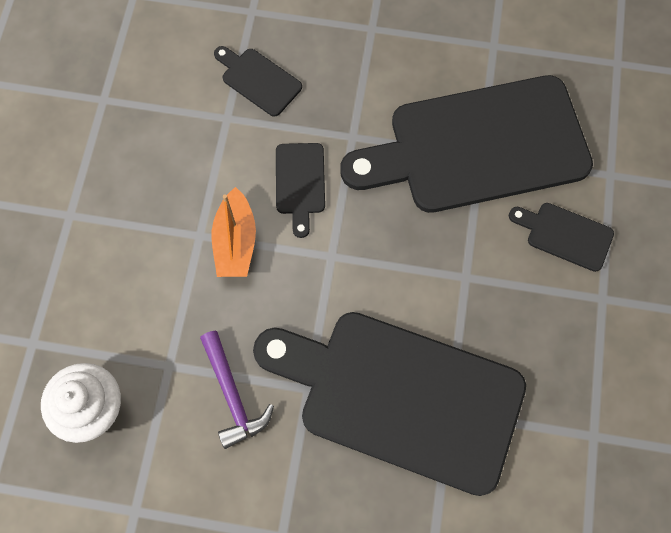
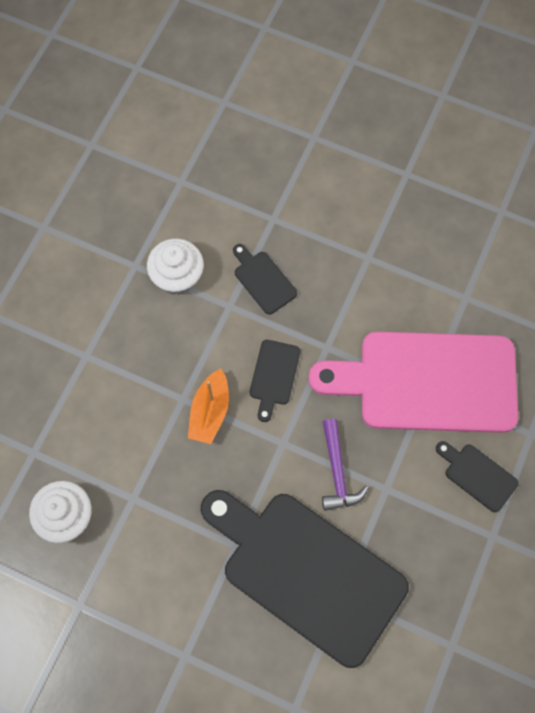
camera: 15 degrees right, 0 degrees up
purple hammer [200,331,274,449] -> purple hammer moved to [322,419,368,511]
black cutting board [340,75,593,213] -> pink cutting board [308,332,518,433]
none -> white cupcake [147,238,204,295]

